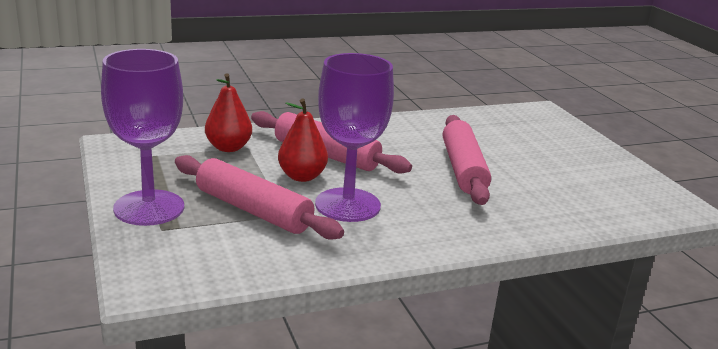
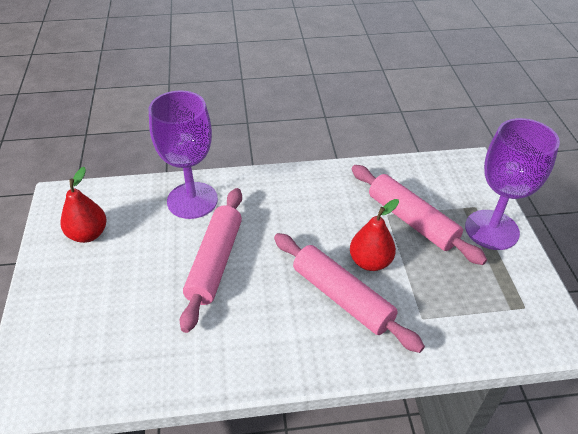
camera: 165 degrees left, 20 degrees up
red pear [205,73,252,152] -> red pear moved to [60,167,107,243]
purple goblet [315,53,394,222] -> purple goblet moved to [149,91,218,219]

